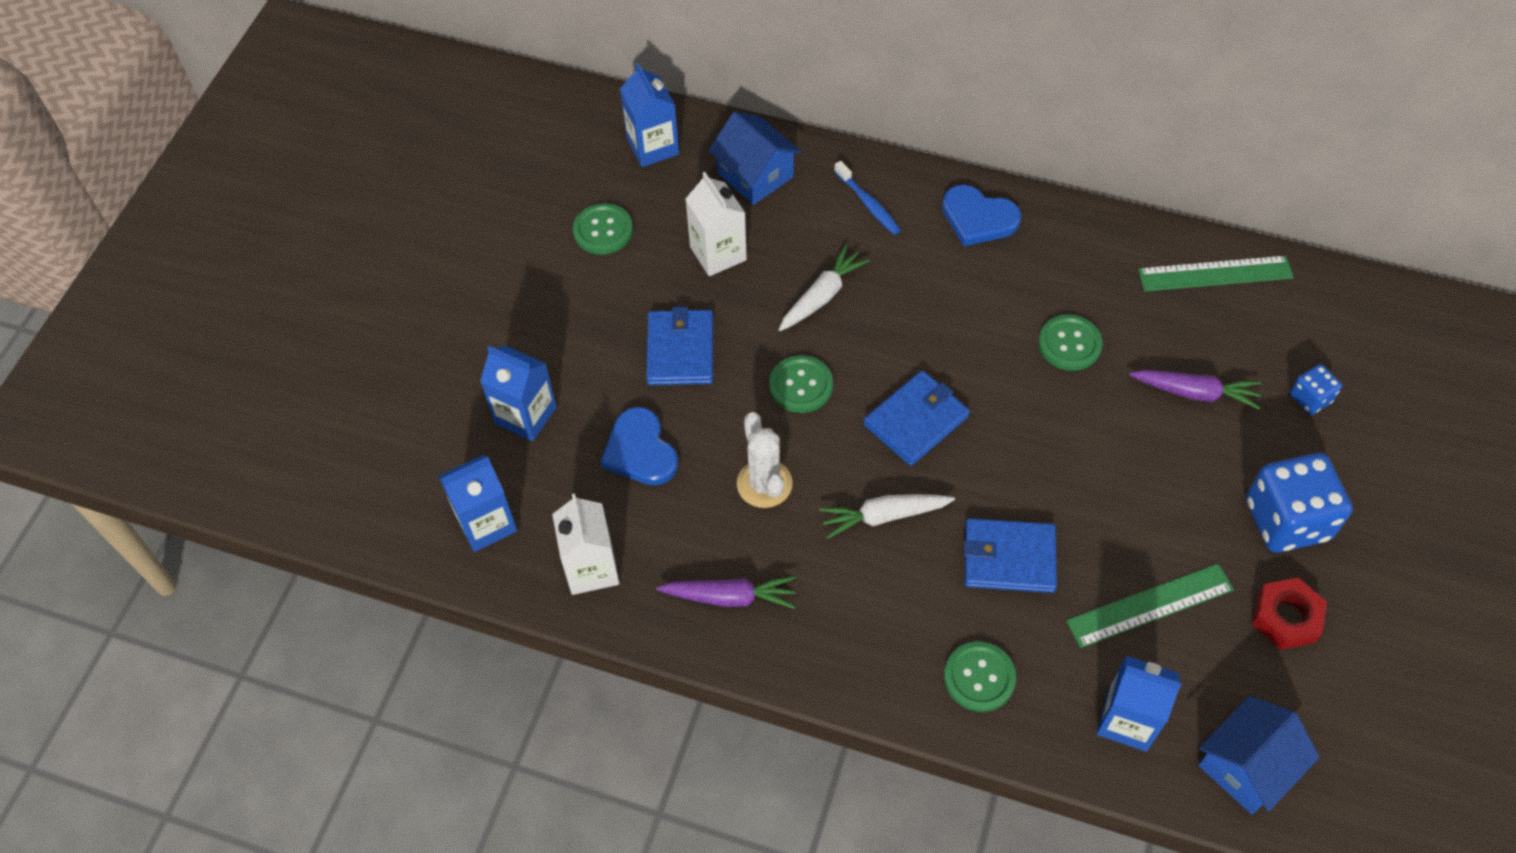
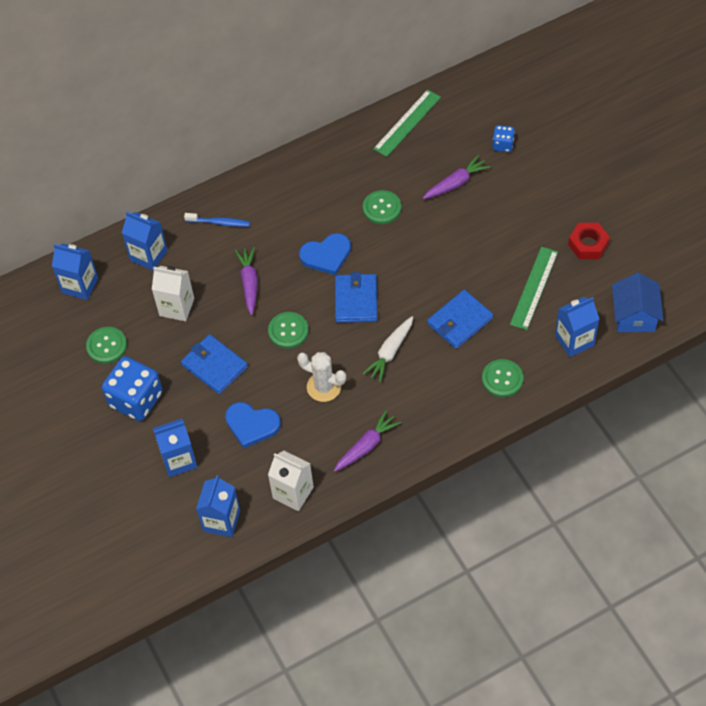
camera: 45 degrees left, 0 degrees up
blue house [709,112,801,205] -> blue carton [122,211,167,271]
white carrot [778,245,870,331] -> purple carrot [235,247,258,315]
blue heart [942,185,1021,246] -> blue heart moved to [299,233,351,275]
blue dice [1246,453,1353,553] -> blue dice moved to [102,356,163,421]

